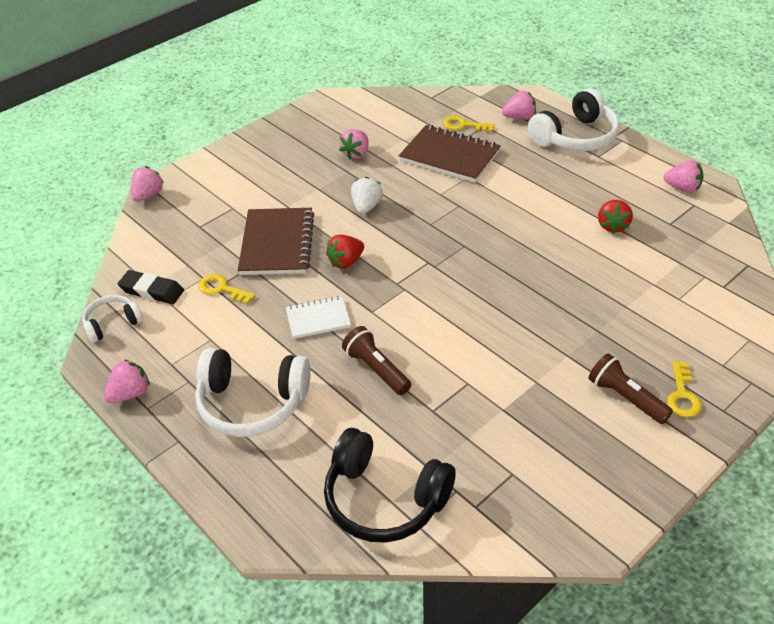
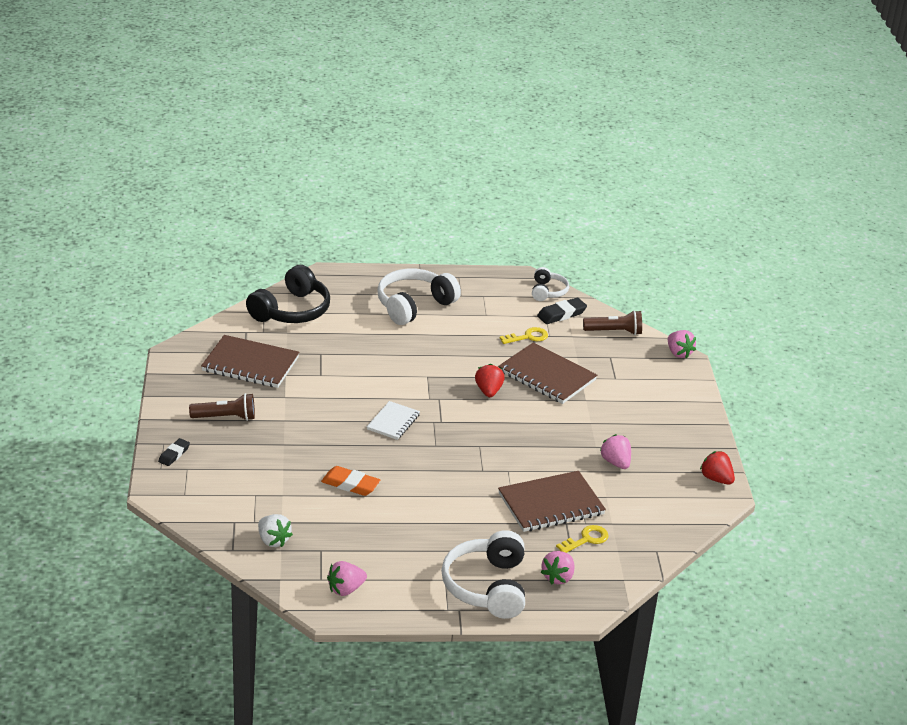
camera: 125 degrees right, 10 degrees down
pink strawberry [104,359,150,403] -> none
white notebook [286,296,351,339] -> white notebook moved to [367,401,420,440]
black headphones [324,428,456,543] -> black headphones turned 150 degrees clockwise [246,265,330,323]
brown flashlight [342,326,411,395] -> brown flashlight moved to [583,310,642,335]
white strawberry [351,177,383,214] -> white strawberry moved to [258,514,293,547]
red strawberry [598,200,633,234] -> red strawberry moved to [700,451,735,485]
yellow key [667,361,702,417] -> none
none -> black eraser [158,438,190,466]
none -> brown notebook [201,335,299,388]
none -> orange eraser [321,466,380,496]

